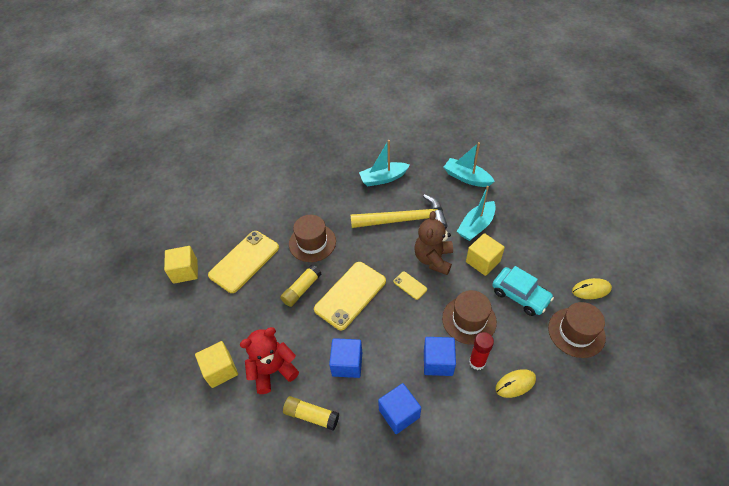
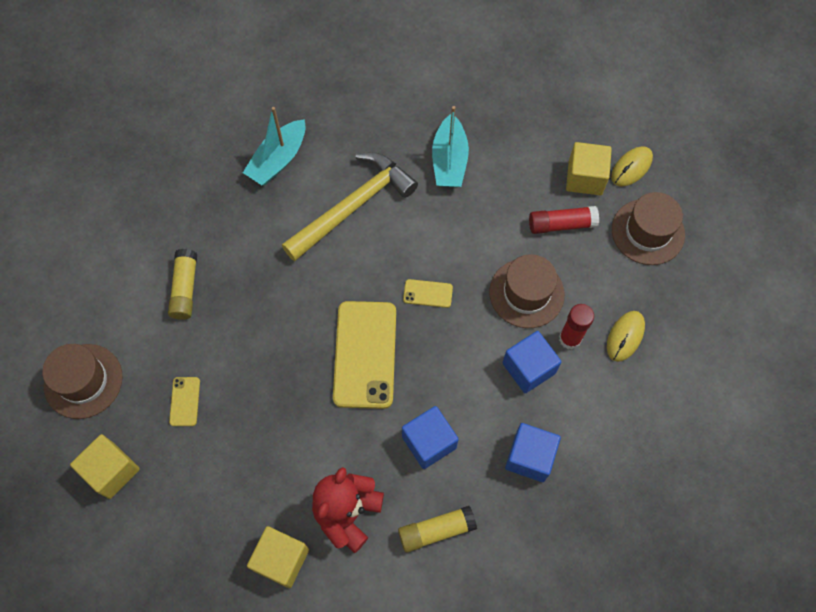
camera: 40 degrees left, 15 degrees up
yellow phone [208,231,279,293] -> yellow phone [169,377,200,426], size x0.45
yellow glue stick [280,265,322,307] -> yellow glue stick moved to [168,249,197,320]
brown hat [289,215,336,262] -> brown hat moved to [42,344,123,419]
brown teddy bear [415,211,453,275] -> none
turquoise boat [444,142,495,187] -> none
yellow cube [466,233,505,276] -> yellow cube moved to [566,142,612,195]
turquoise car [492,266,554,316] -> red glue stick [529,206,599,234]

